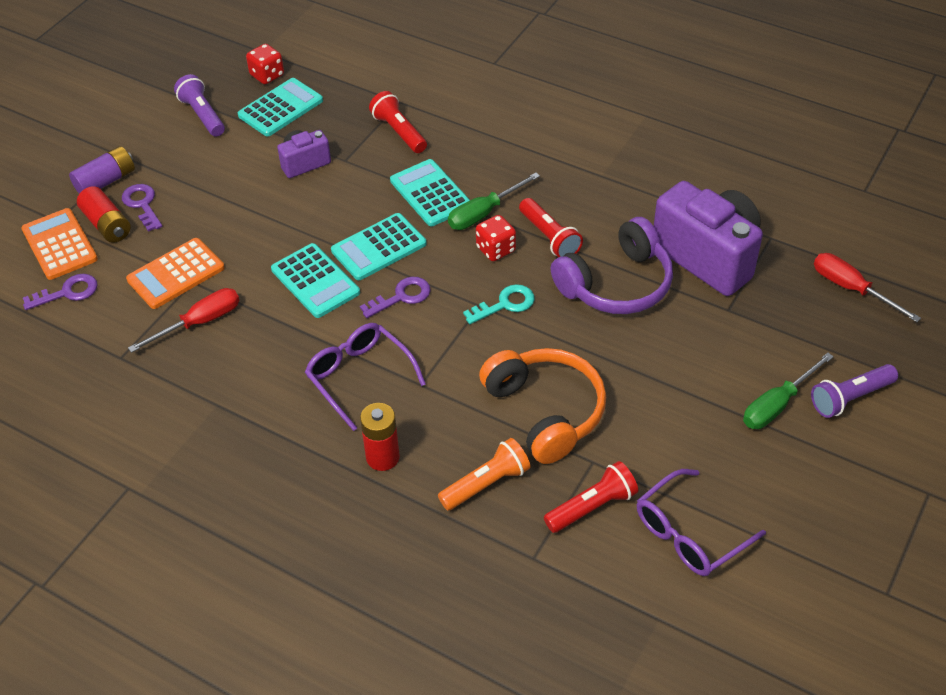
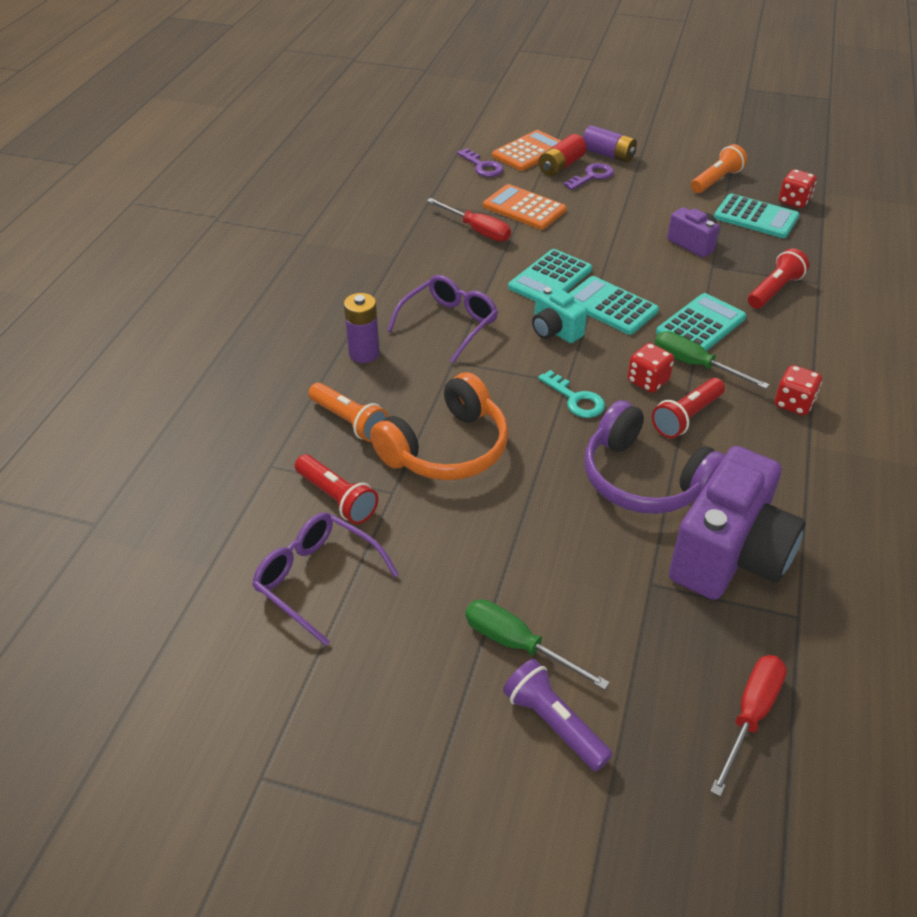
camera: 75 degrees right, 5 degrees down
purple flashlight [174,74,225,136] -> orange flashlight [691,144,747,193]
purple key [360,277,431,318] -> turquoise camera [532,287,587,343]
red battery [360,403,400,471] -> purple battery [344,293,380,363]
none -> red dice [774,365,822,416]

